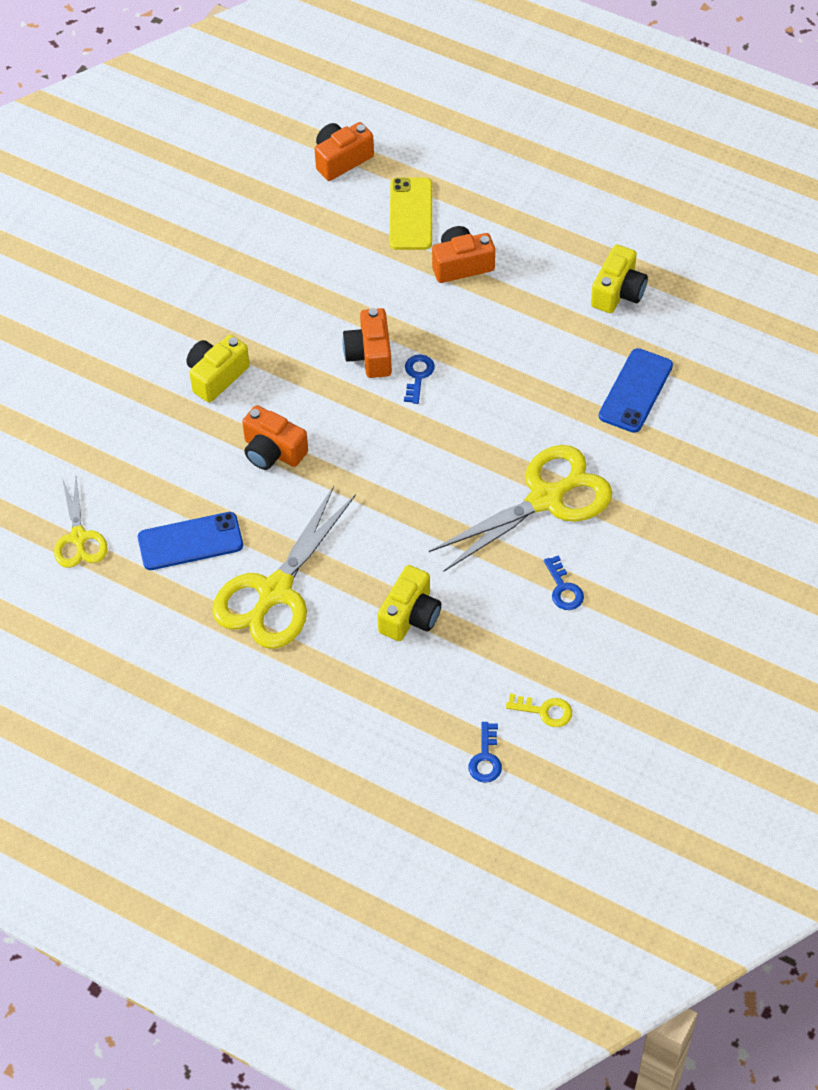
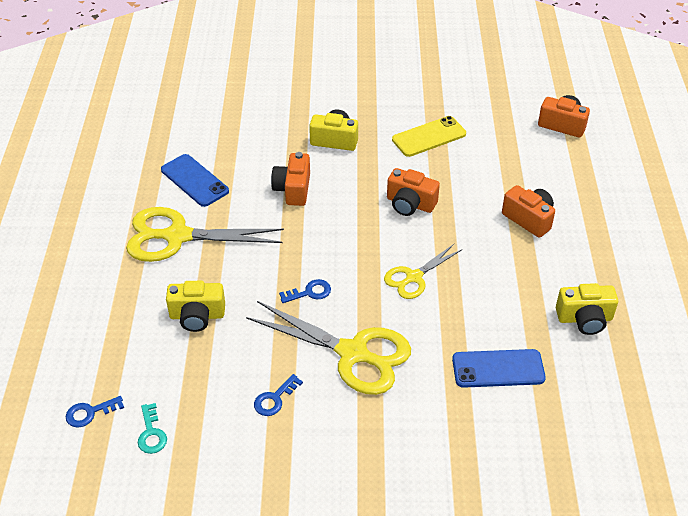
camera: 60 degrees right, 10 degrees down
yellow scissors [54,477,107,568] -> yellow scissors moved to [384,244,463,299]
orange camera [342,308,392,378] -> orange camera turned 120 degrees counterclockwise [387,168,440,216]
yellow phone [389,177,432,250] -> yellow phone moved to [392,116,466,157]
blue key [404,355,435,404] -> blue key moved to [279,279,331,303]
yellow key [506,694,572,727] -> turquoise key [138,403,167,454]

